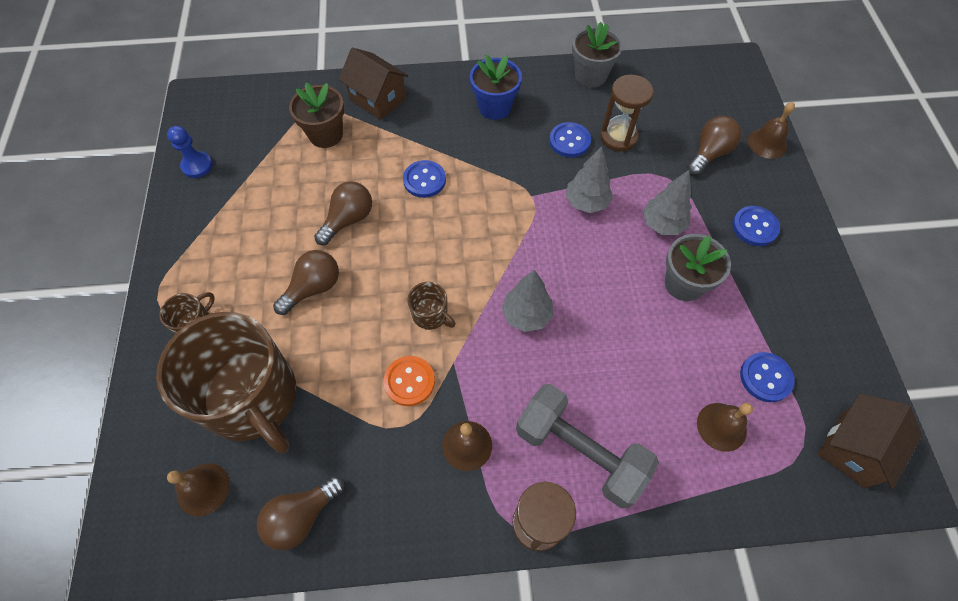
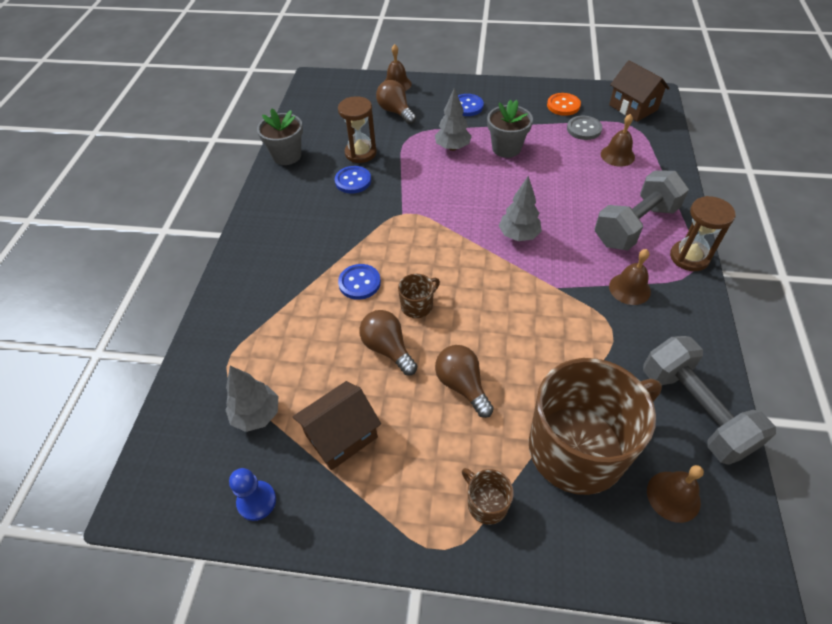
camera: 75 degrees left, 10 degrees down
brown light bulb [257,476,345,550] -> grey dumbbell [643,336,776,465]
brown flower pot [289,82,344,148] -> none
brown house [339,47,408,120] -> brown house moved to [293,381,381,471]
orange button [384,356,435,406] -> orange button moved to [547,93,581,116]
brown mug [407,282,456,330] -> brown mug moved to [398,274,440,318]
blue flower pot [470,55,522,120] -> none
grey tree [566,146,613,213] -> grey tree moved to [226,366,278,432]
blue button [740,352,795,402] -> grey button [567,116,602,140]

